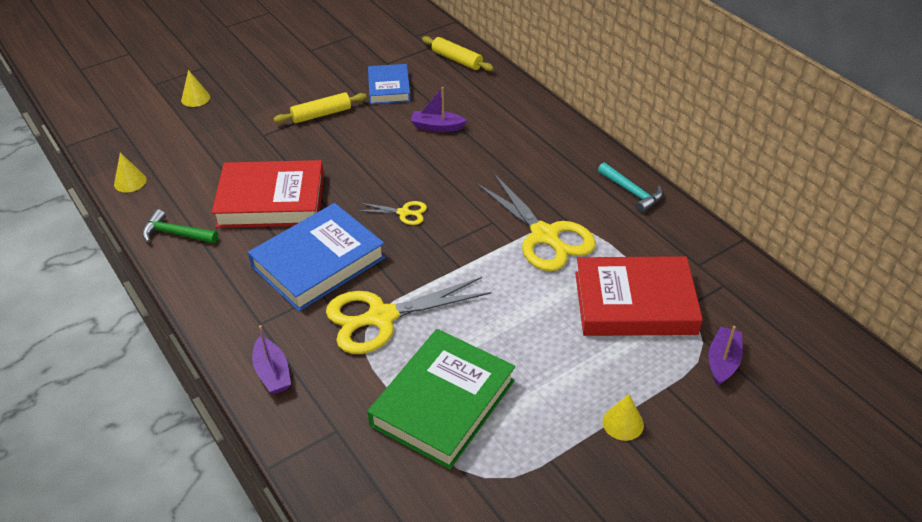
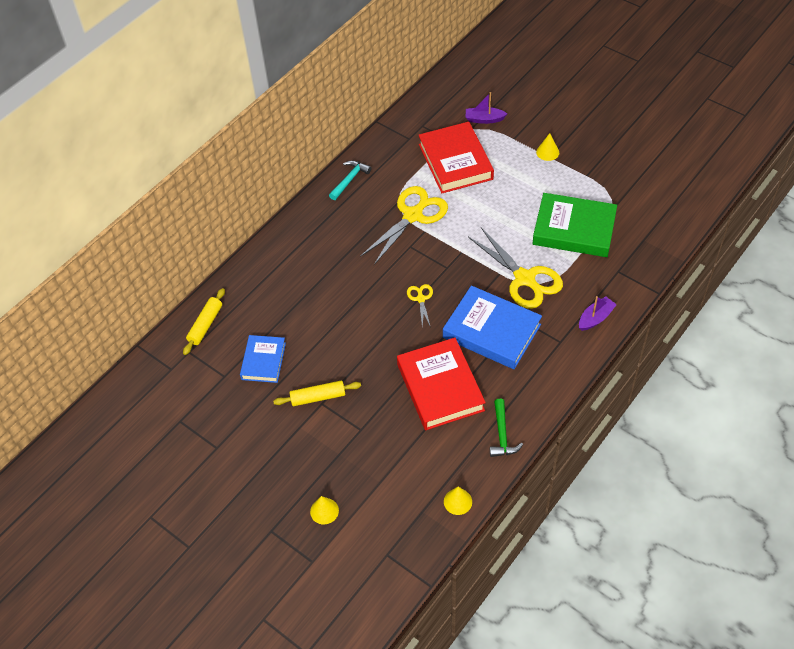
camera: 105 degrees left, 10 degrees up
yellow rolling pin [273,92,367,123] -> yellow rolling pin turned 60 degrees counterclockwise [273,381,361,406]
blue book [368,64,411,104] -> blue book turned 60 degrees counterclockwise [240,335,286,383]
purple boat [411,87,467,132] -> none

